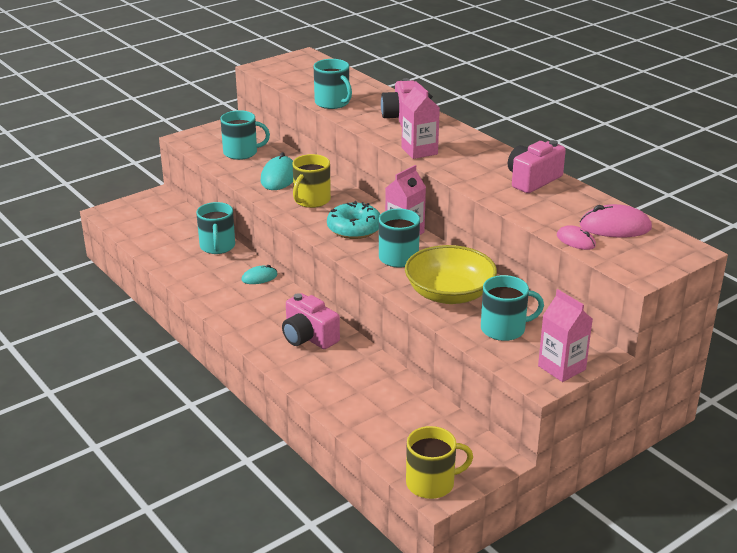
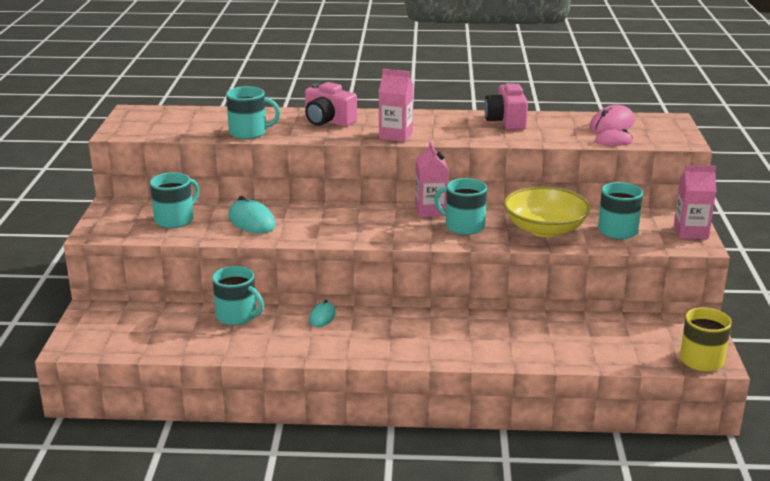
camera: 50 degrees left, 5 degrees down
pink camera [282,293,340,349] -> none
yellow mug [293,154,331,208] -> none
turquoise donut [327,201,380,239] -> none

